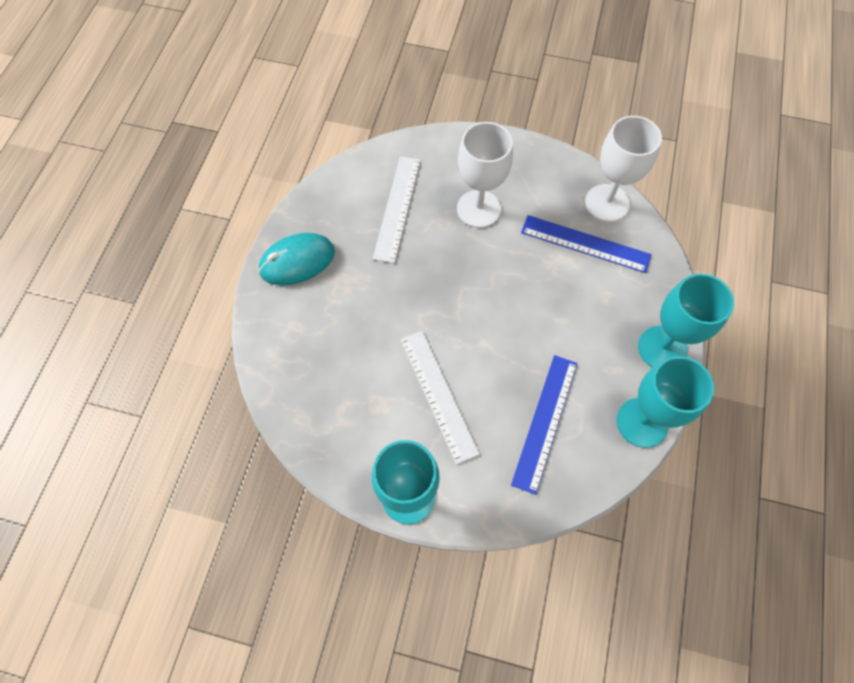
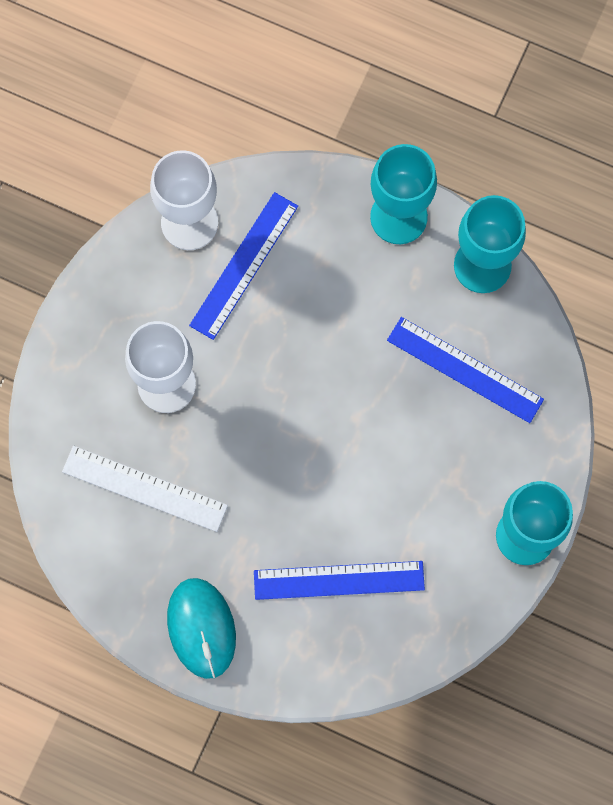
camera: 80 degrees left, 10 degrees up
white ruler [401,331,480,464] -> none
none -> blue ruler [254,561,425,600]

